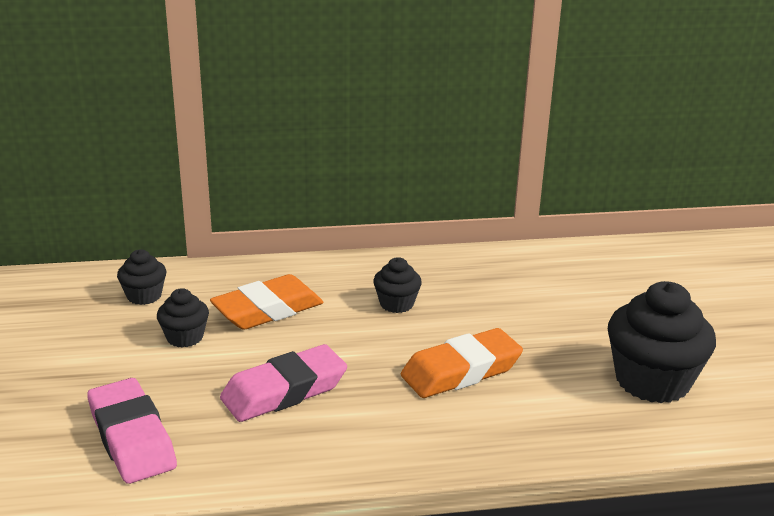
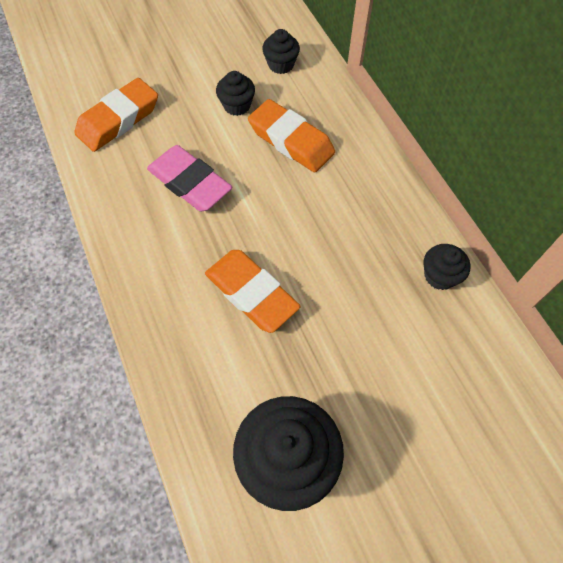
camera: 75 degrees right, 35 degrees up
pink eraser [87,378,177,484] -> orange eraser [74,78,158,152]
black cupcake [373,257,422,313] -> black cupcake moved to [423,244,471,290]

